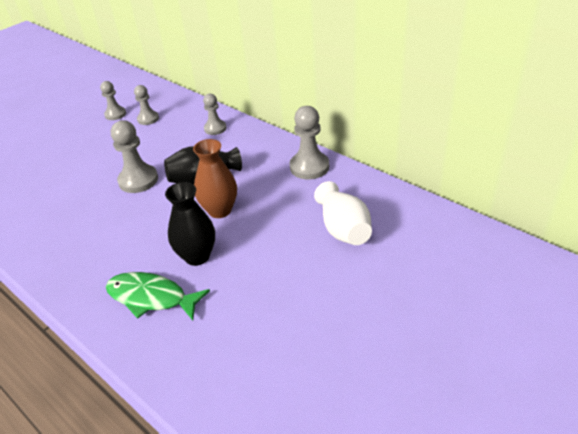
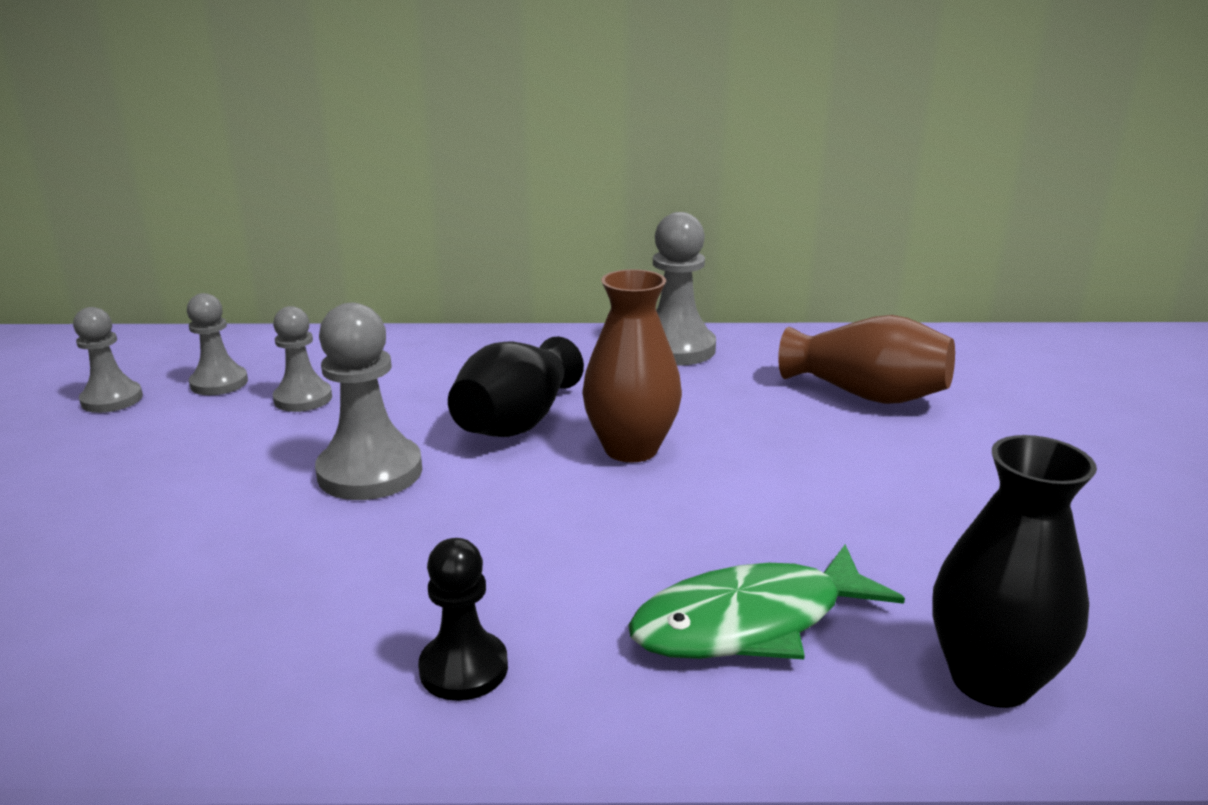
camera: 45 degrees left, 15 degrees down
black vase [165,182,215,266] -> black vase moved to [933,435,1097,708]
grey pawn [203,94,227,135] -> grey pawn moved to [273,306,332,412]
white vase [314,181,372,245] -> brown vase [778,315,955,404]
none -> black pawn [418,538,508,701]

